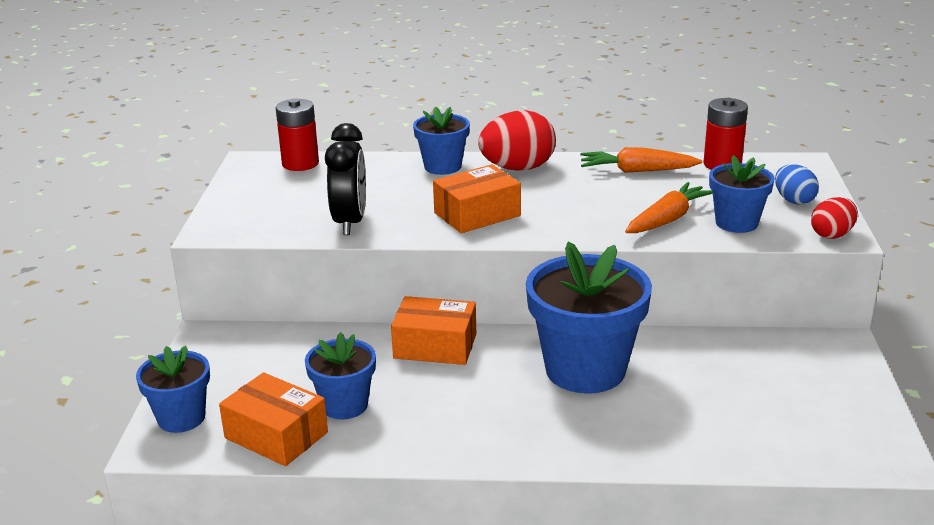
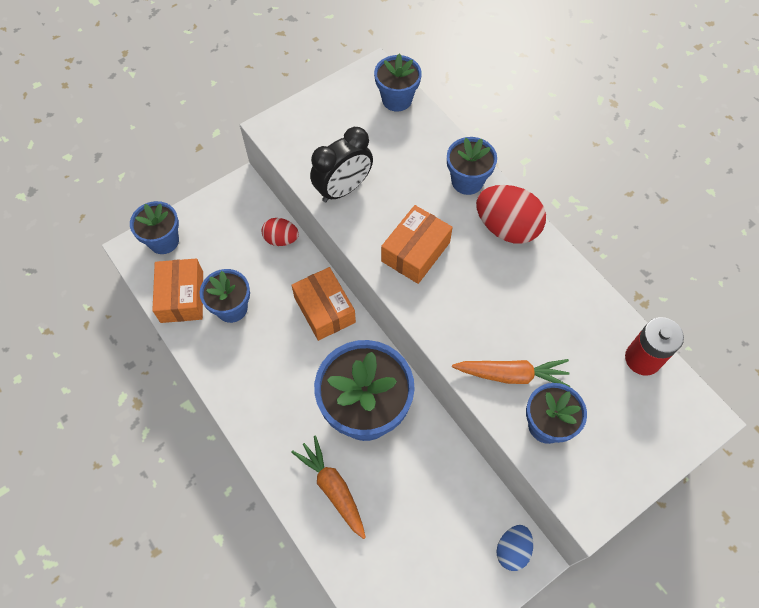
camera: 50 degrees right, 35 degrees up
red battery [276,98,319,171] -> blue flower pot [374,54,422,112]
orange box [433,164,521,233] -> orange box turned 75 degrees counterclockwise [381,205,453,284]
orange carrot [580,147,702,173] -> orange carrot moved to [291,436,366,539]
blue egg [775,164,819,204] -> blue egg moved to [496,525,533,571]
red egg [811,197,858,239] -> red egg moved to [262,218,299,246]

